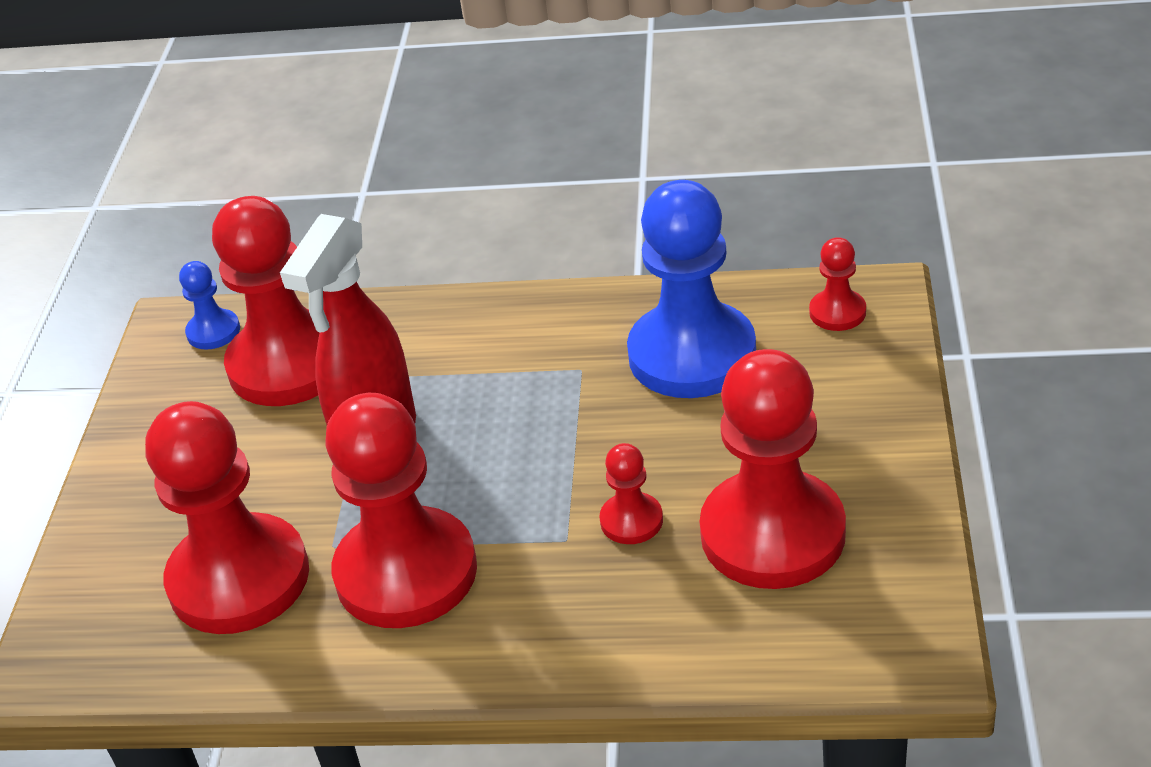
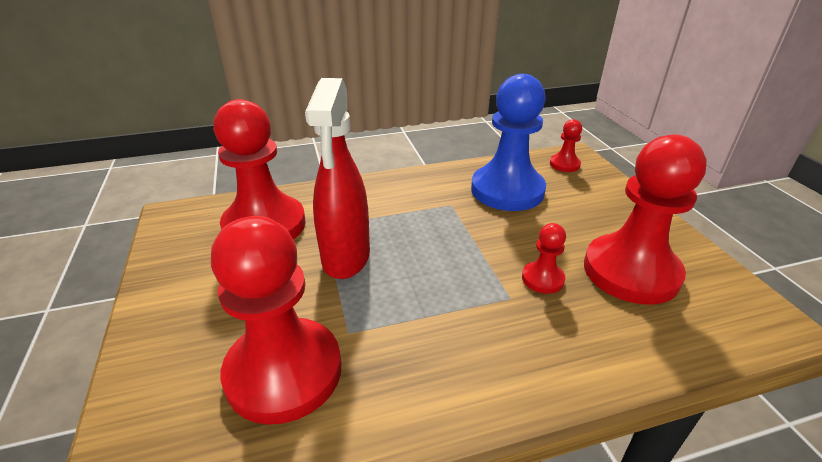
camera: 25 degrees left, 5 degrees down
blue pawn [179,261,240,350] -> none
red pawn [325,393,477,628] -> none

